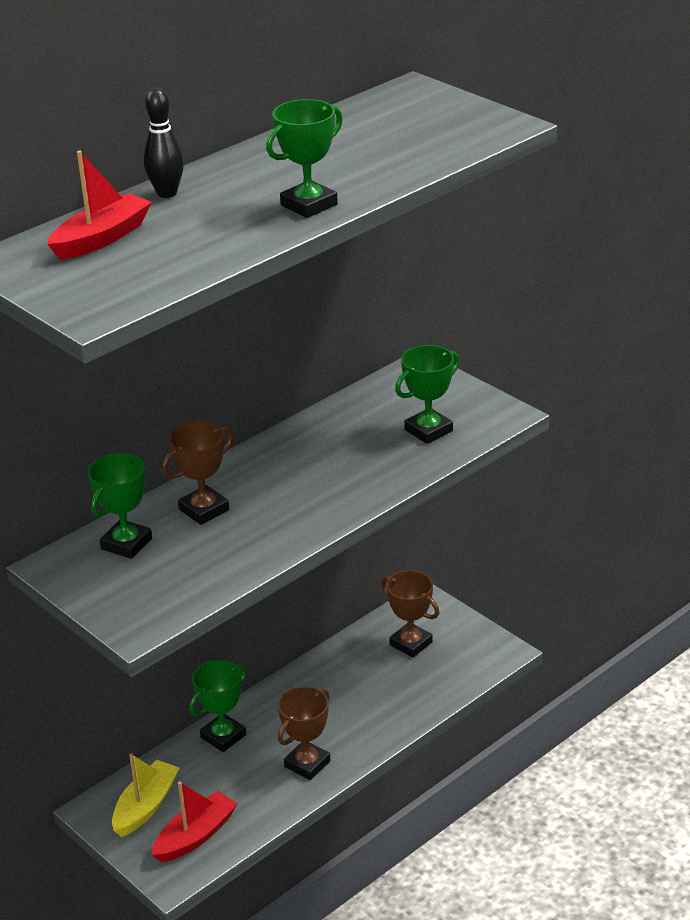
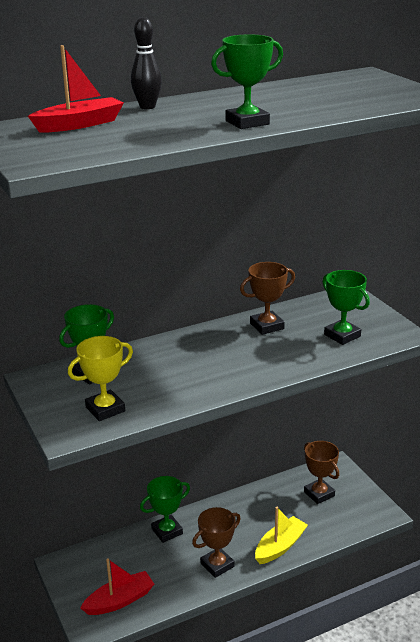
camera: 15 degrees right, 5 degrees down
yellow boat [112,753,179,837] -> yellow boat moved to [255,507,308,564]
brown trophy [162,421,233,525] -> brown trophy moved to [240,262,295,335]
green trophy [395,345,460,444] -> green trophy turned 75 degrees clockwise [323,270,370,345]
none -> yellow trophy [68,336,133,421]

